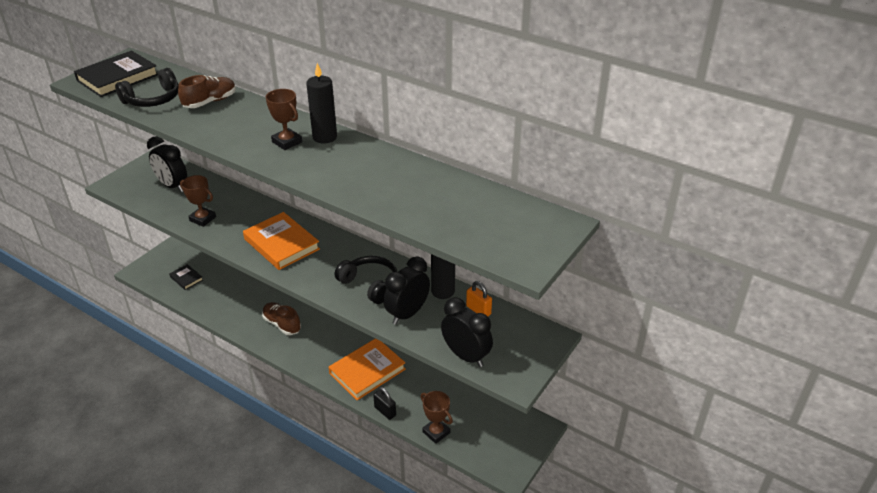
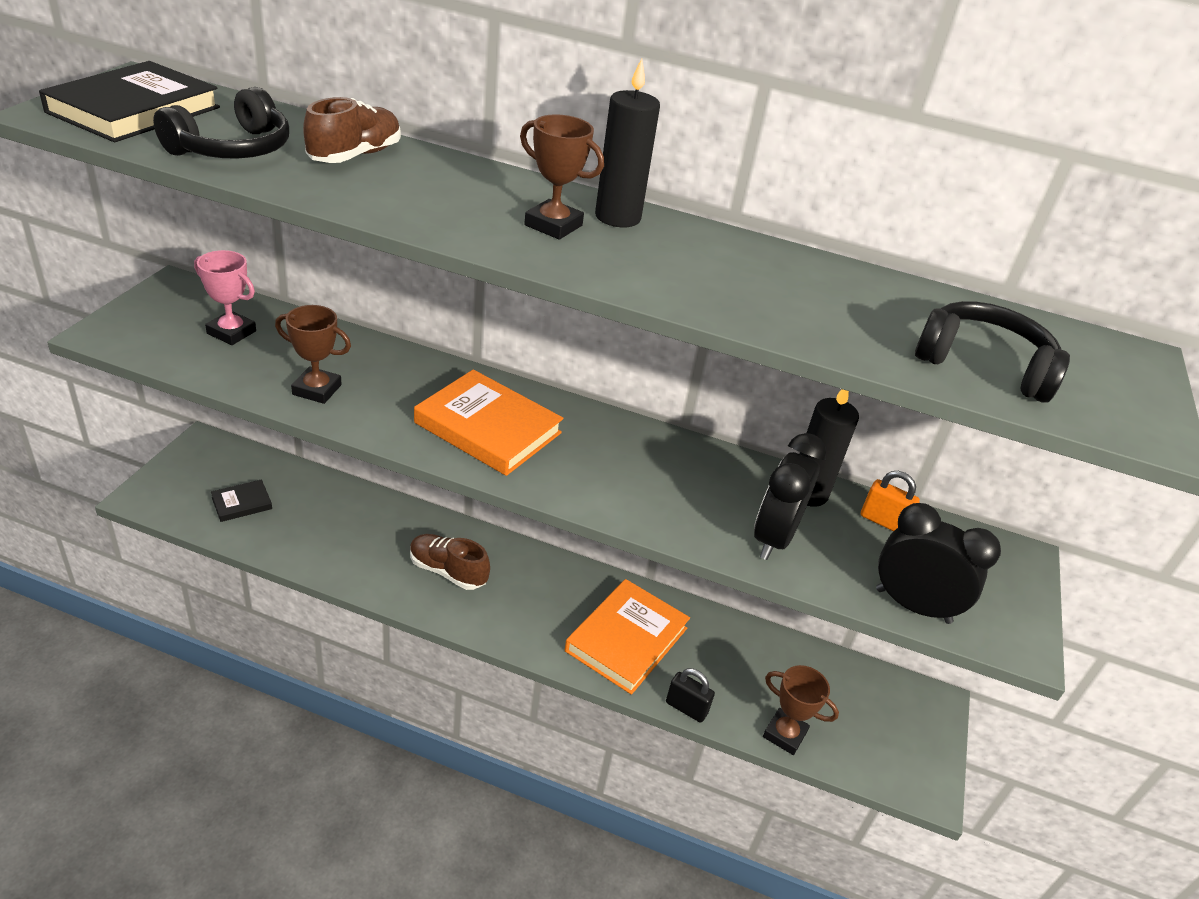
camera: 20 degrees left, 0 degrees up
black clock [147,136,187,192] -> pink trophy [194,250,256,345]
black book [169,264,203,290] -> black book turned 60 degrees counterclockwise [211,479,272,522]
black headphones [335,256,397,304] -> black headphones moved to [915,301,1070,403]

